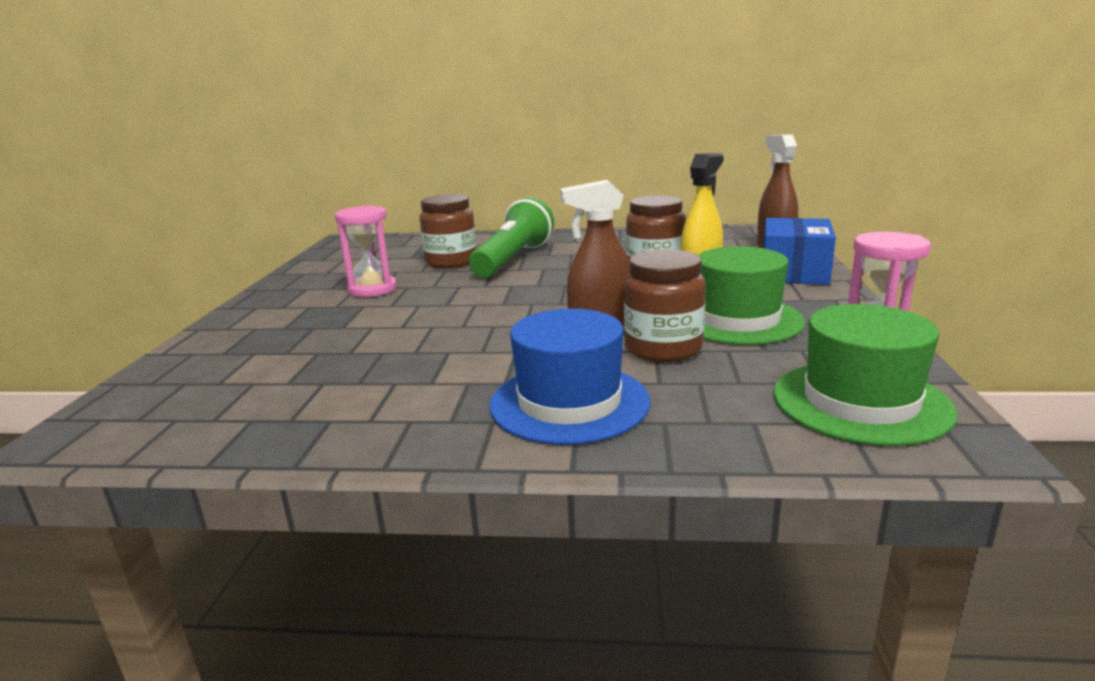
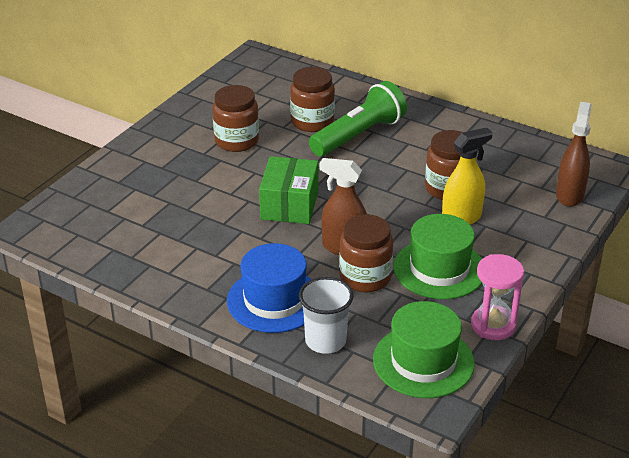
camera: 25 degrees right, 15 degrees up
pink hourglass [335,206,397,297] -> brown jar [212,85,259,152]
blue box [763,218,836,285] -> none
none -> green box [259,156,319,224]
none -> white cup [299,277,354,354]

